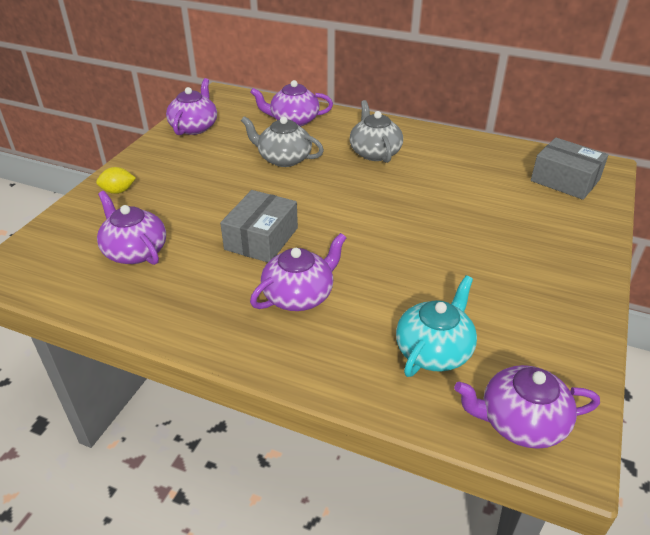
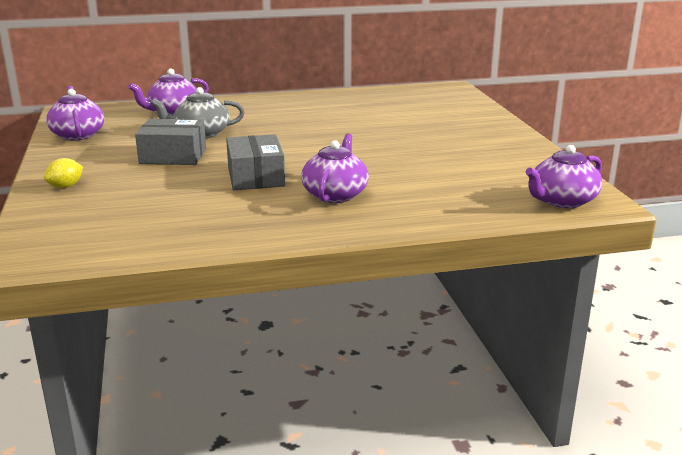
camera: 35 degrees left, 15 degrees down
purple teapot [97,191,166,265] -> none
grey teapot [350,100,403,163] -> none
turquoise teapot [396,275,477,377] -> none
grey box [531,138,609,200] -> grey box moved to [135,119,206,165]

